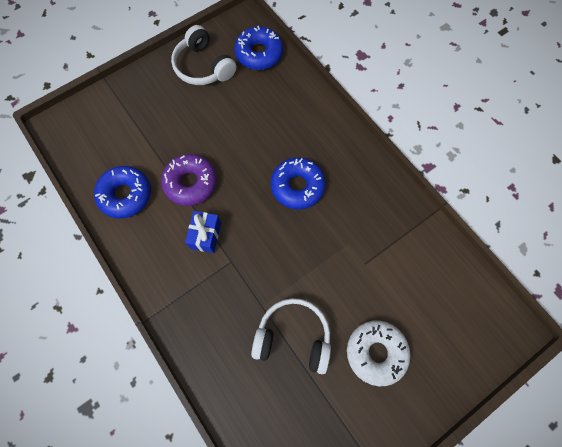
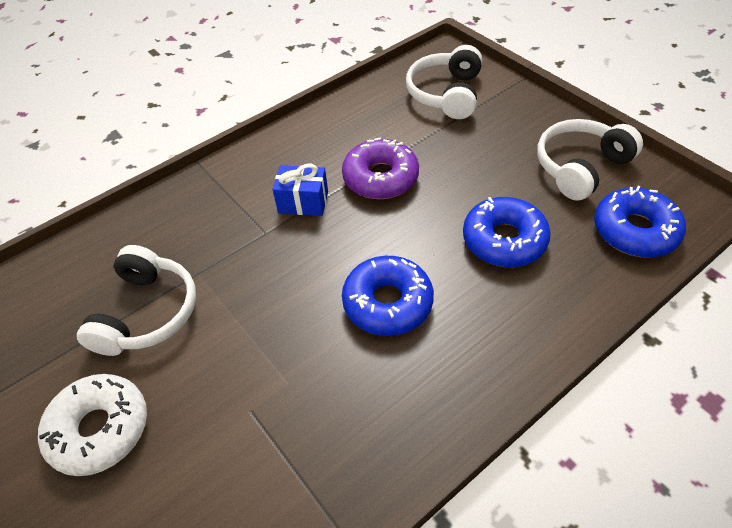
camera: 90 degrees right, 20 degrees down
blue donut [94,166,151,219] -> blue donut moved to [463,197,551,267]
none -> white headphones [406,45,482,119]

